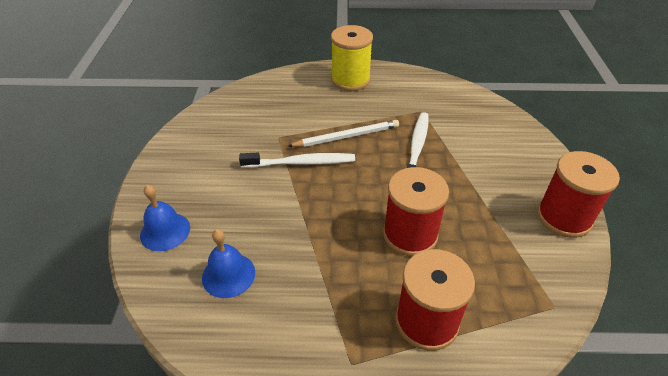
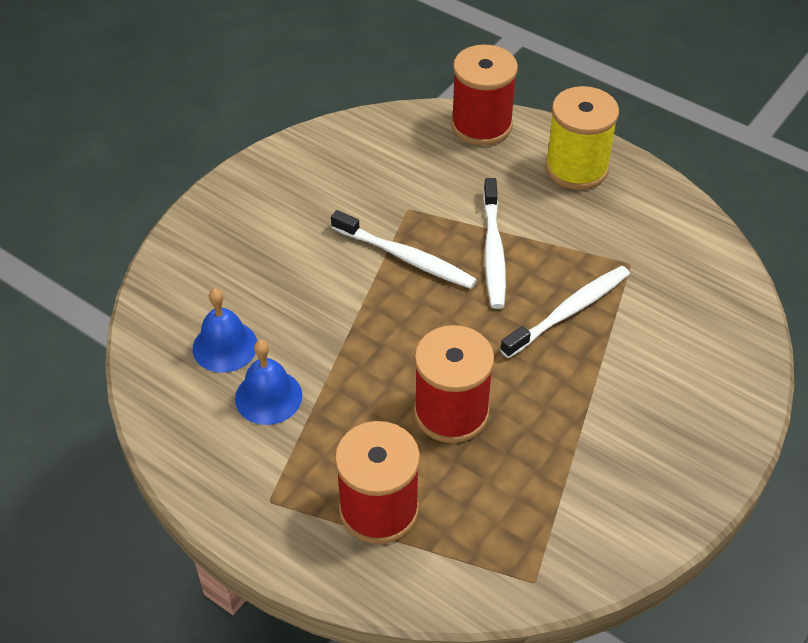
camera: 35 degrees right, 5 degrees up
blue bell [140,185,190,251] -> blue bell moved to [235,340,302,425]
white pencil [288,120,399,147] -> white toothbrush [483,178,506,309]
red spool [537,151,620,238] -> red spool moved to [451,44,518,146]

